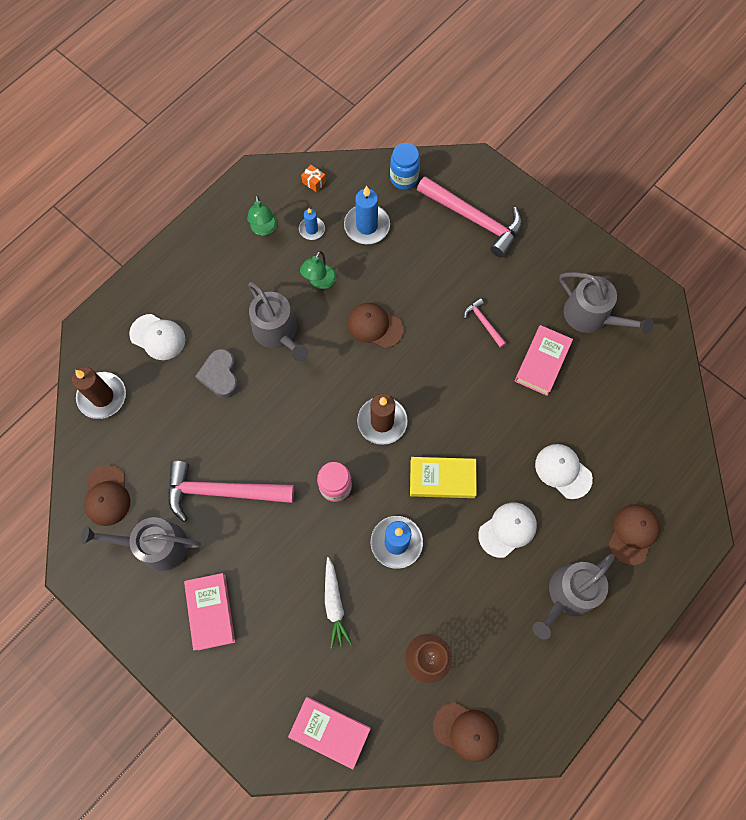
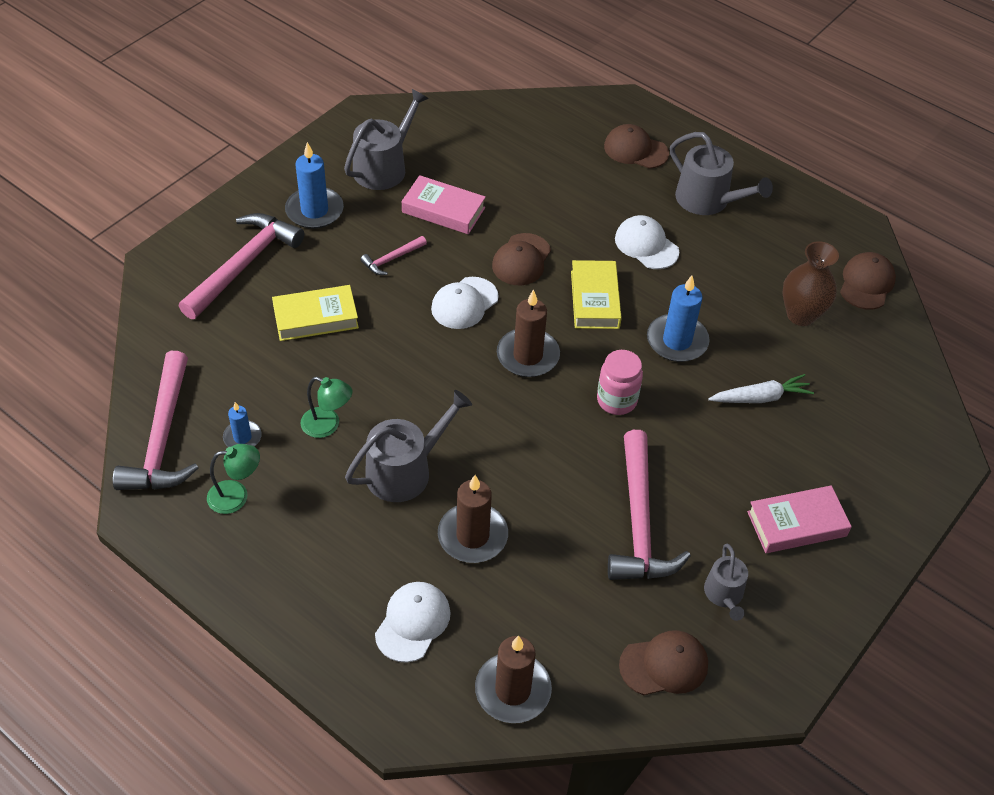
camera: 95 degrees left, 20 degrees down
grey watering can [81,517,201,571] -> grey watering can [704,544,748,621], size x0.59
grey heart [195,349,239,398] -> brown candle [438,475,508,563]
pink book [288,697,370,769] -> none
orange gift [301,165,326,192] -> pink hammer [113,351,198,490]
blue candle [344,186,390,244] -> blue candle moved to [285,142,344,229]
brown cap [347,303,404,349] -> brown cap moved to [492,233,551,285]
blue jar [390,143,420,190] -> none
white cap [535,444,593,499] -> white cap moved to [431,277,499,329]
none -> yellow book [272,285,359,341]

